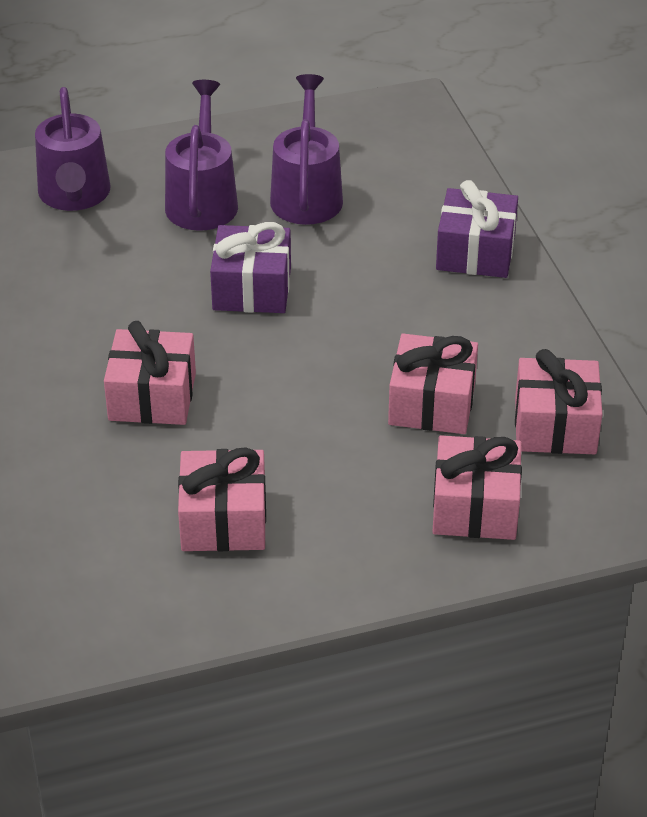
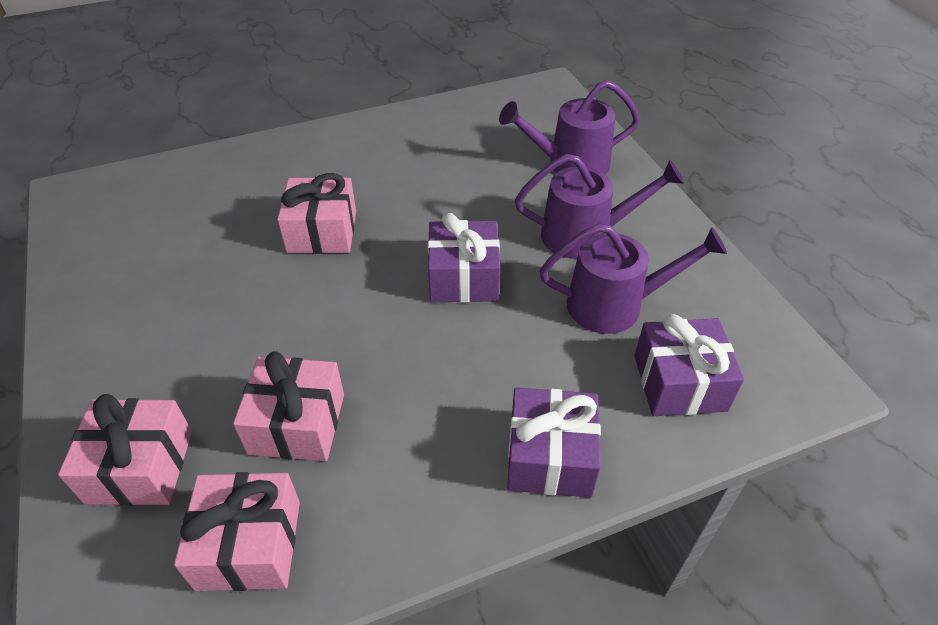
camera: 85 degrees right, 5 degrees up
pink gift [178,447,266,551] -> none
none -> purple gift [634,314,744,416]

